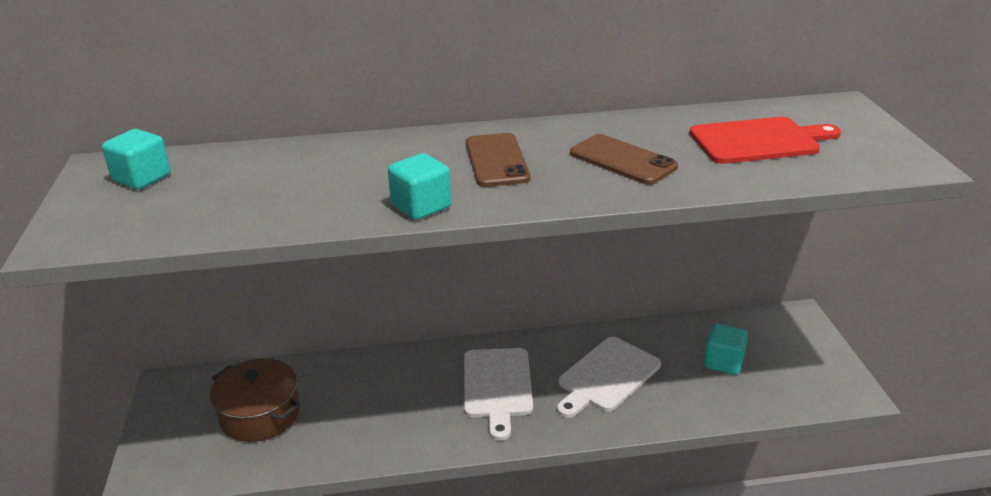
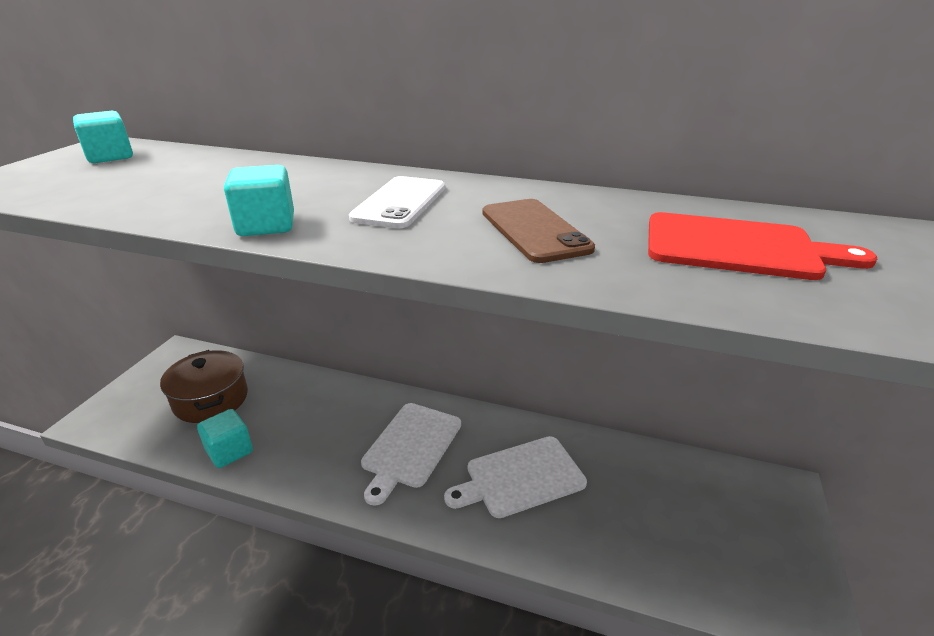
camera: 25 degrees right, 0 degrees up
brown phone [466,133,531,187] -> white phone [349,176,445,228]
turquoise cube [704,323,748,375] -> turquoise cube moved to [197,409,253,468]

